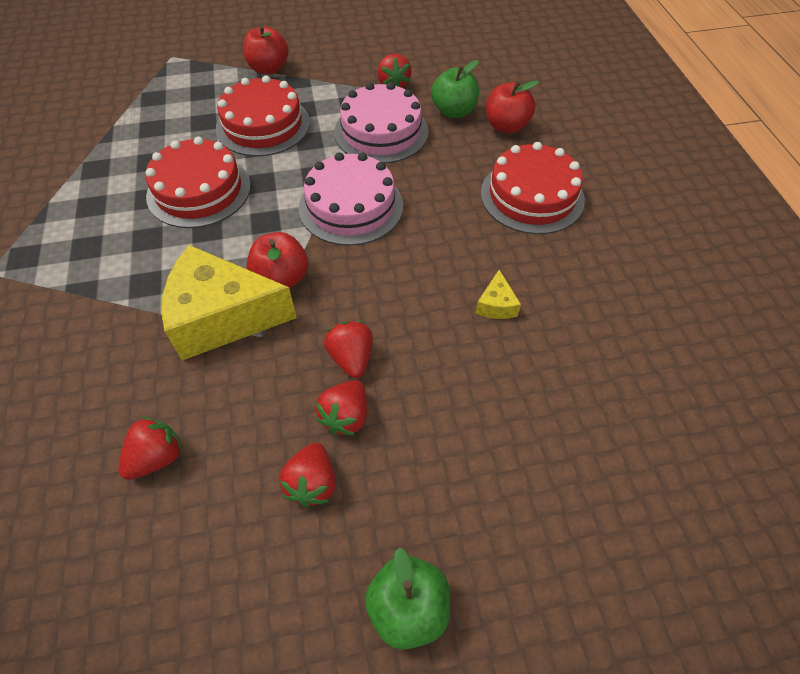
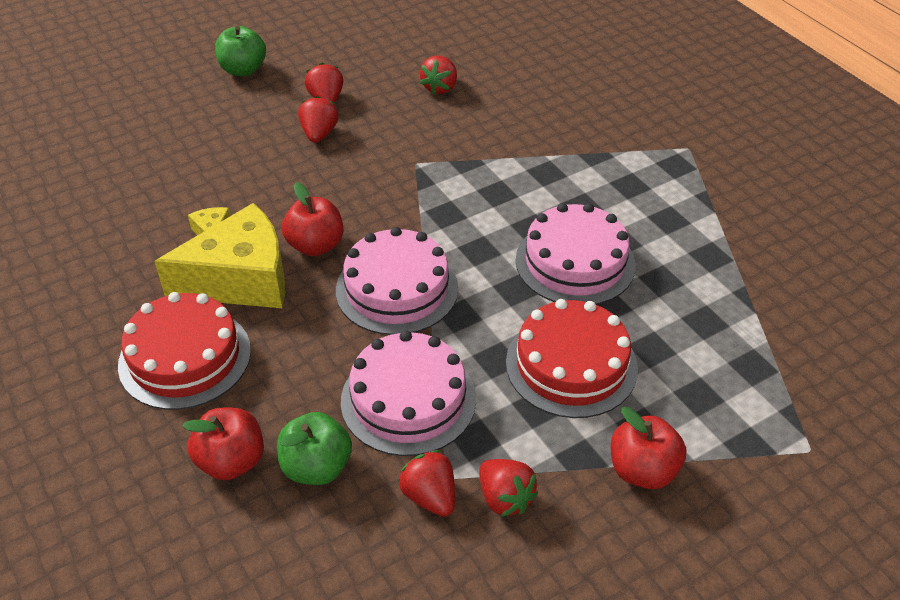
camera: 160 degrees right, 10 degrees down
red cake [146,137,251,228] -> pink cake [516,203,636,305]
yellow cheese [161,245,297,360] -> yellow cheese moved to [155,203,285,308]
red apple [247,232,308,289] -> red apple moved to [282,182,343,256]
red strawberry [324,321,373,378] -> red strawberry moved to [479,459,538,517]

